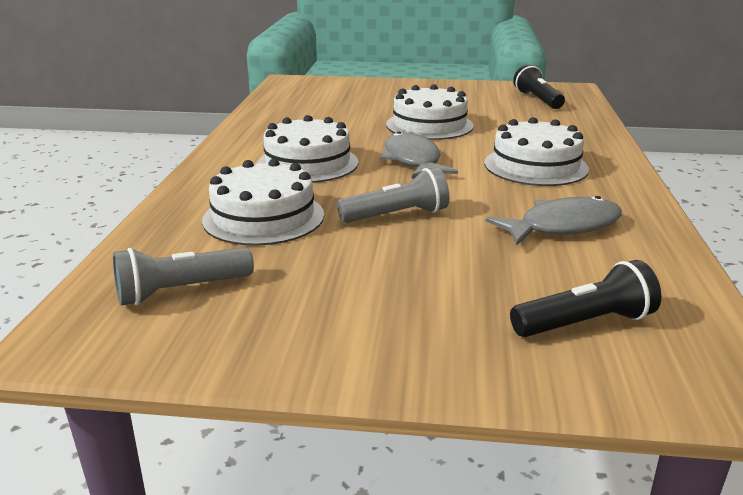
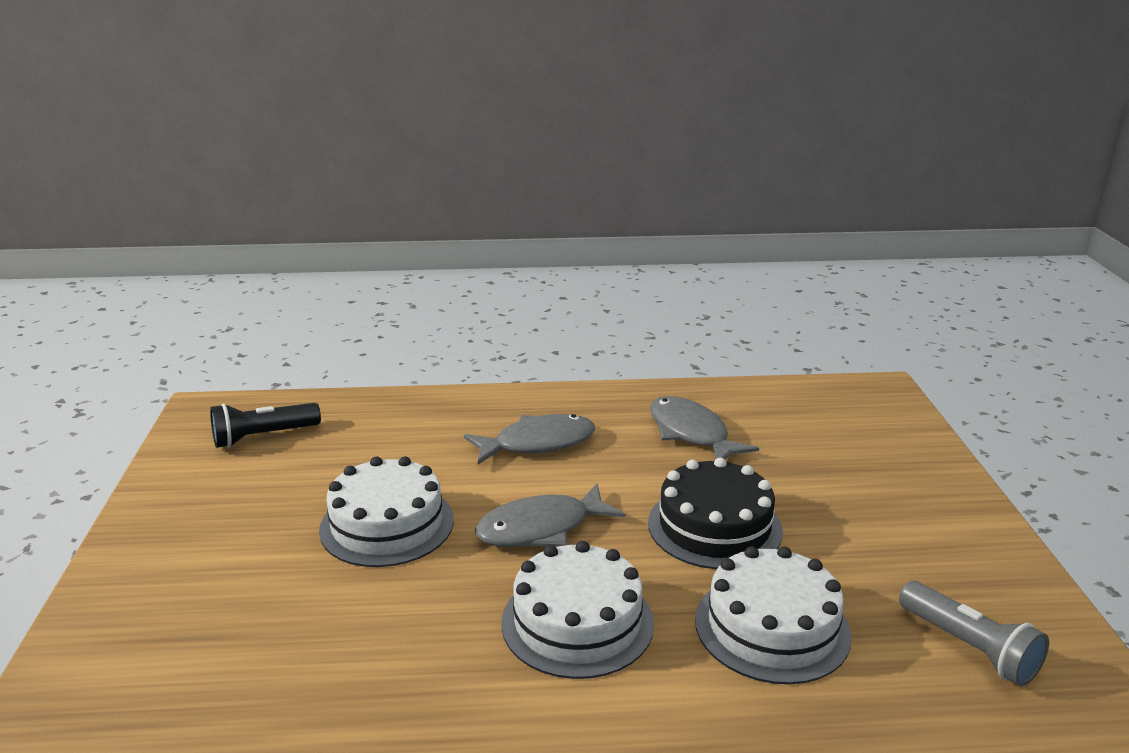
camera: 100 degrees left, 0 degrees up
grey flashlight [337,167,449,223] -> black cake [648,458,783,569]
white cake [484,117,589,186] -> grey fish [464,414,595,465]
black flashlight [510,260,661,337] -> none

